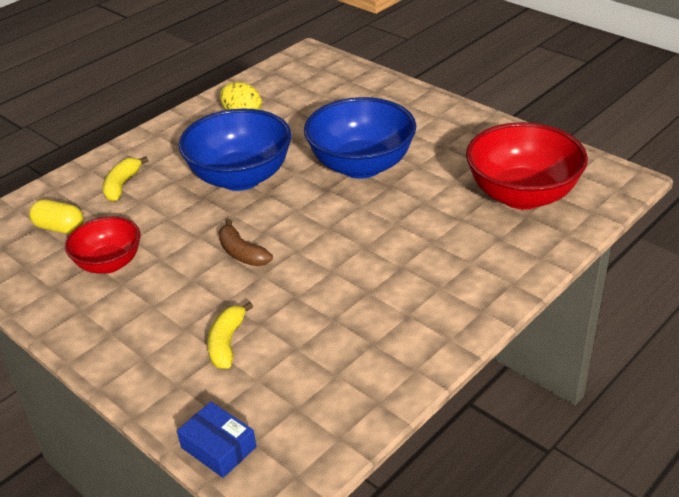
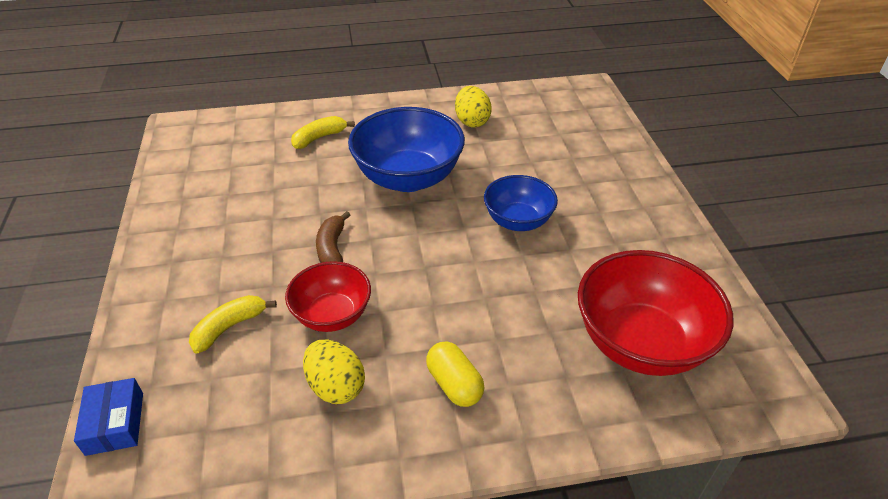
camera: 35 degrees right, 5 degrees up
yellow capsule [29,199,84,234] -> yellow capsule moved to [426,342,485,407]
red bowl [65,217,140,274] -> red bowl moved to [285,261,371,332]
blue bowl [304,97,416,179] -> blue bowl [484,175,558,231], size x0.60
none -> yellow egg [303,340,365,404]

